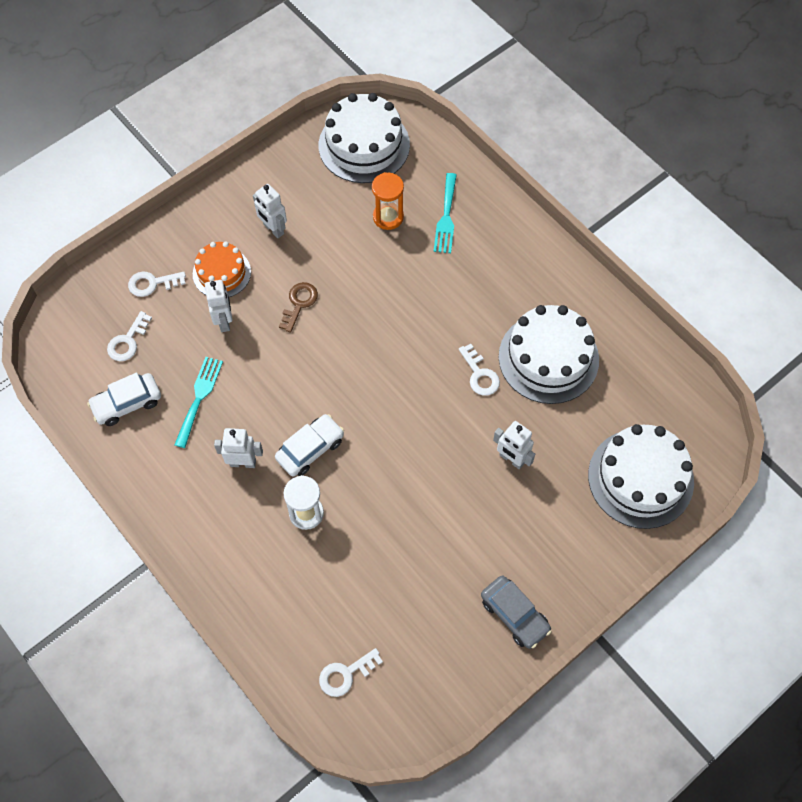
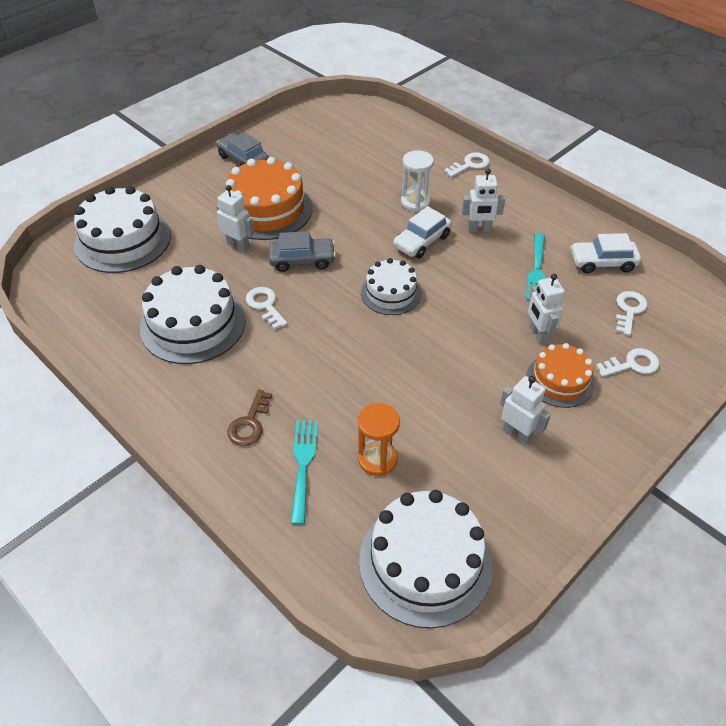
camera: 175 degrees right, 15 degrees down
white car [87,372,161,426] -> white car turned 150 degrees counterclockwise [571,233,641,273]
brown key [279,282,318,333] -> brown key moved to [228,390,272,446]
white key [319,648,383,697] -> white key moved to [444,153,490,177]
none -> orange cake [225,157,312,240]
none -> grey car [269,231,336,272]
none -> white cake [361,258,422,315]

